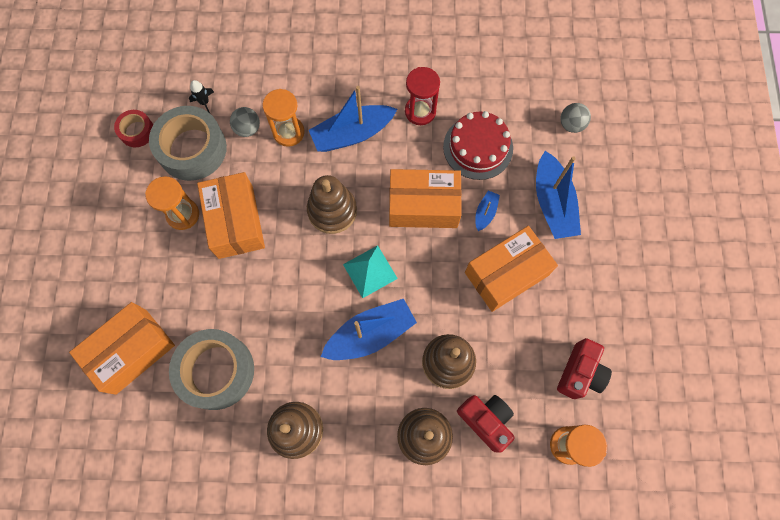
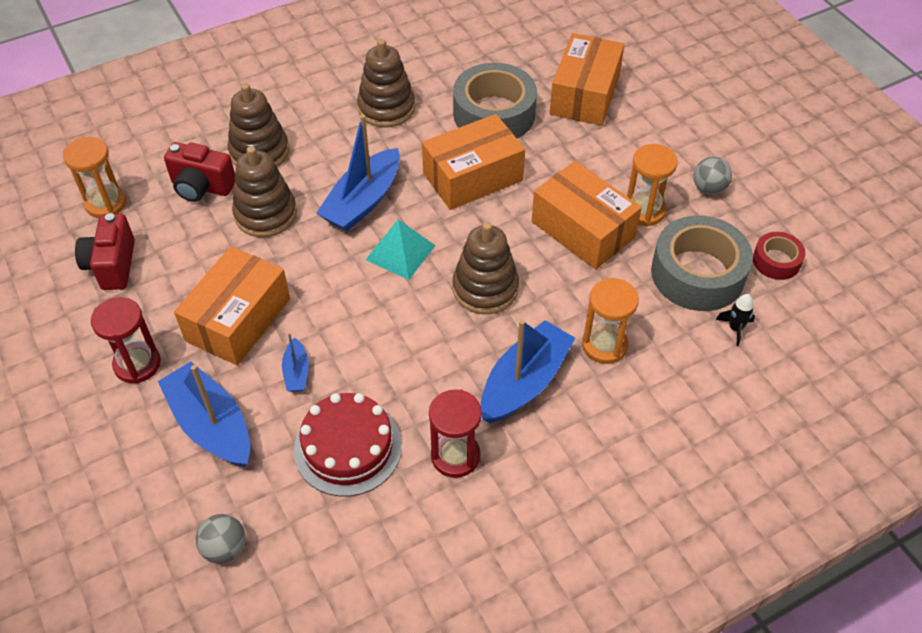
camera: 150 degrees right, 20 degrees down
grey ball [230,107,260,137] -> grey ball moved to [694,157,732,195]
orange box [389,169,462,228] -> orange box moved to [422,114,525,210]
none -> red hourglass [91,297,161,384]

